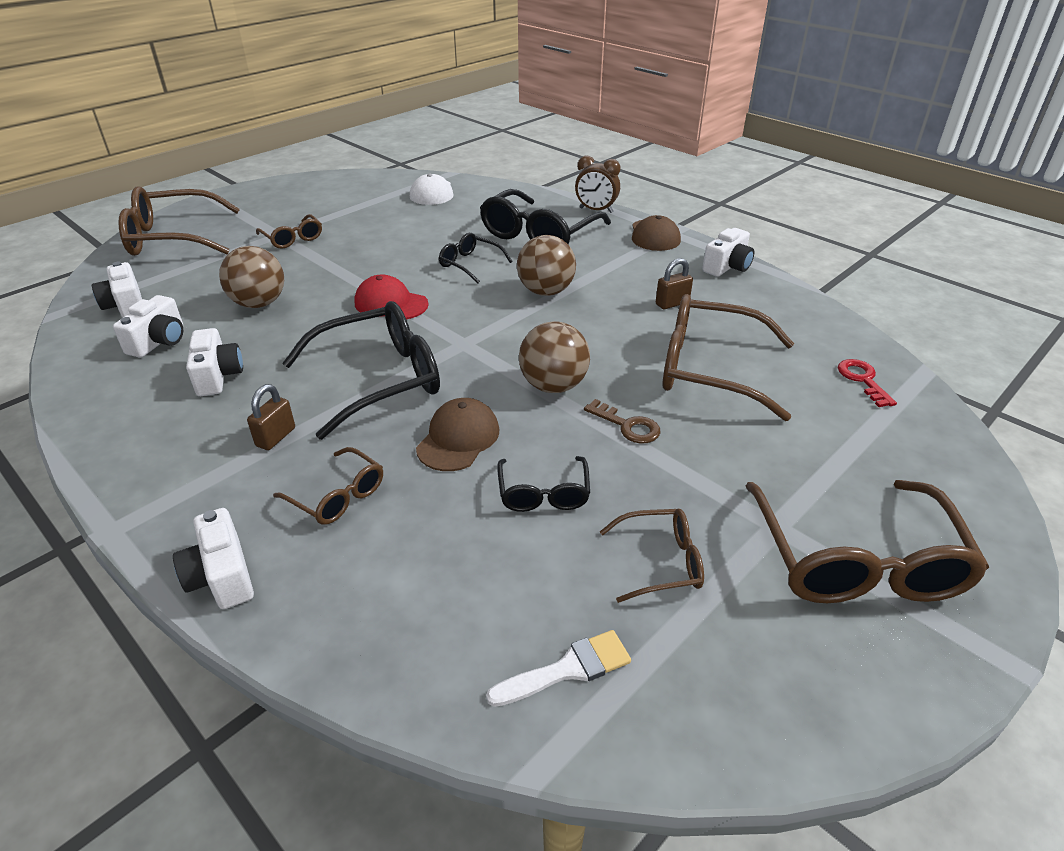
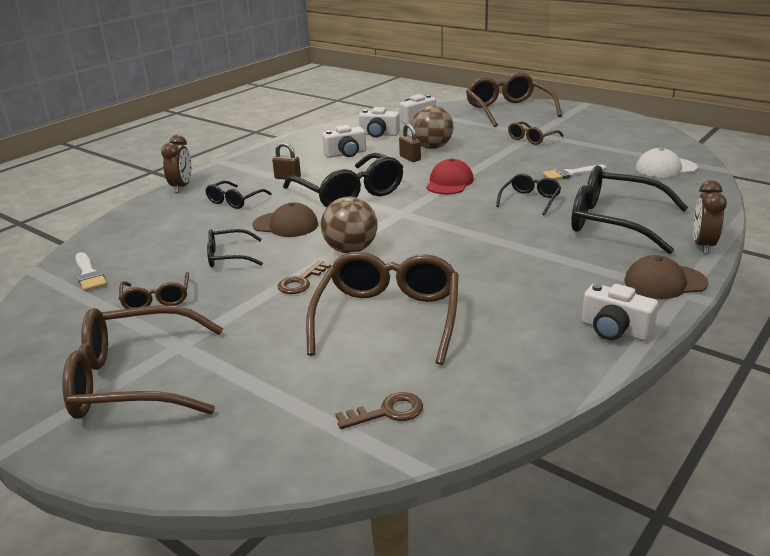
camera: 85 degrees right, 10 degrees down
white camera [173,508,254,609] -> brown clock [161,135,192,193]
brown glasses [273,447,383,525] -> black glasses [205,181,272,209]
brown ball [517,235,576,296] -> none
brown padlock [656,258,693,309] -> brown padlock moved to [399,123,421,162]
red key [838,359,897,407] -> brown key [335,392,423,429]
none -> white brush [542,165,607,180]

